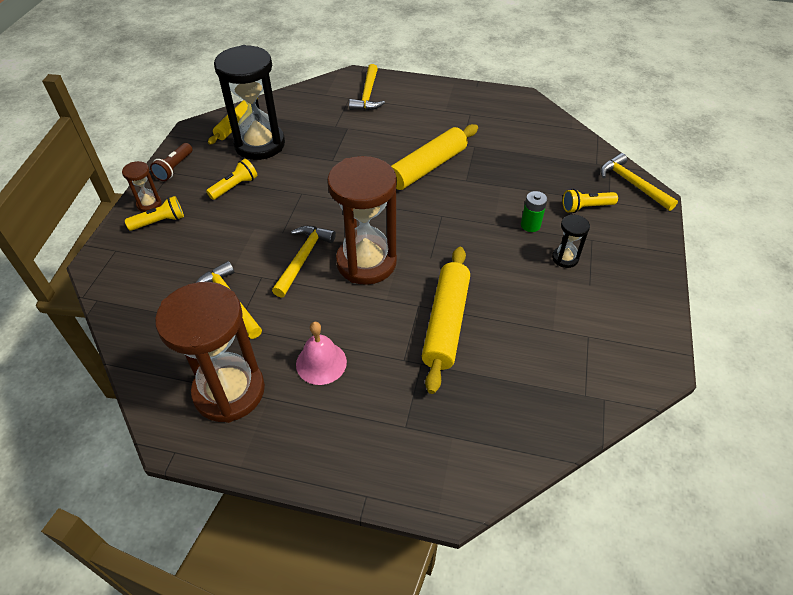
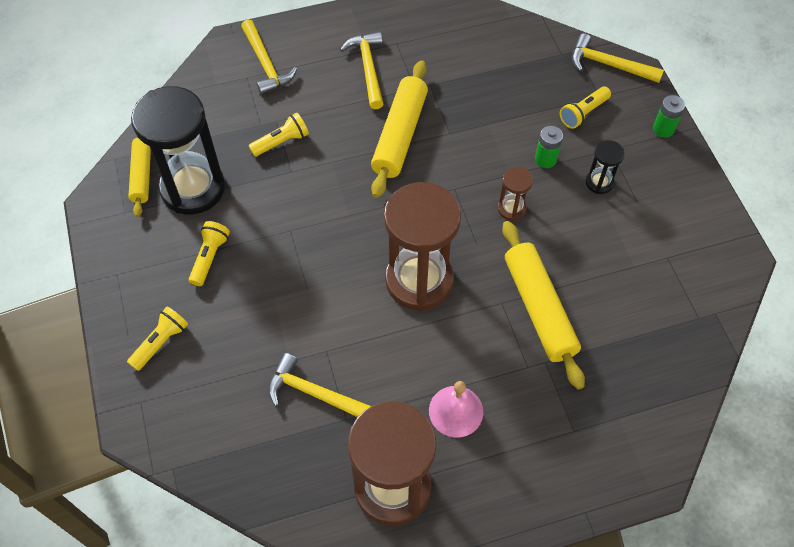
camera: 30 degrees left, 10 degrees up
brown hourglass [122,161,162,212] -> brown hourglass moved to [498,167,533,221]
brown flashlight [150,143,192,181] -> none
yellow hammer [272,226,336,298] -> yellow hammer moved to [340,32,383,109]
none -> yellow flashlight [249,112,309,157]
none -> green battery [653,95,685,138]

